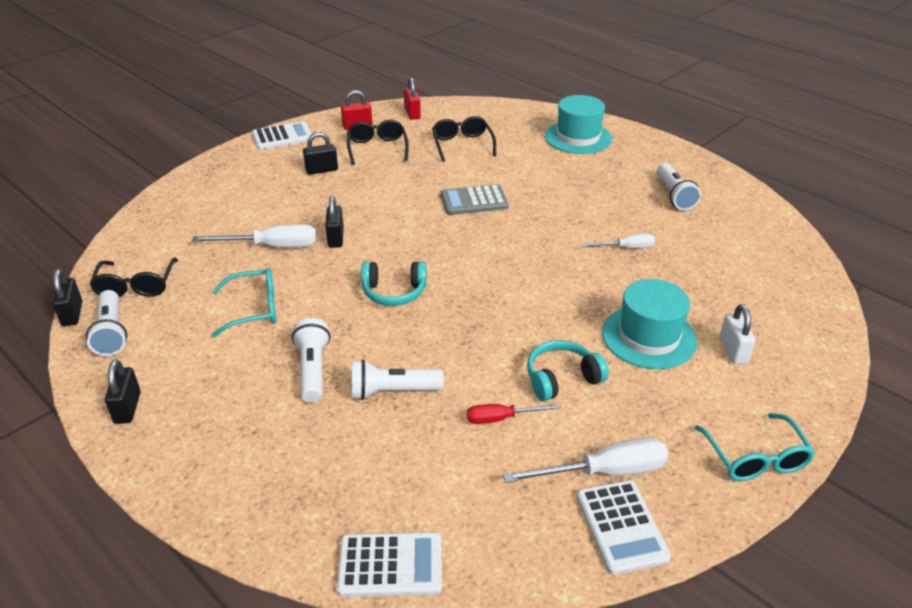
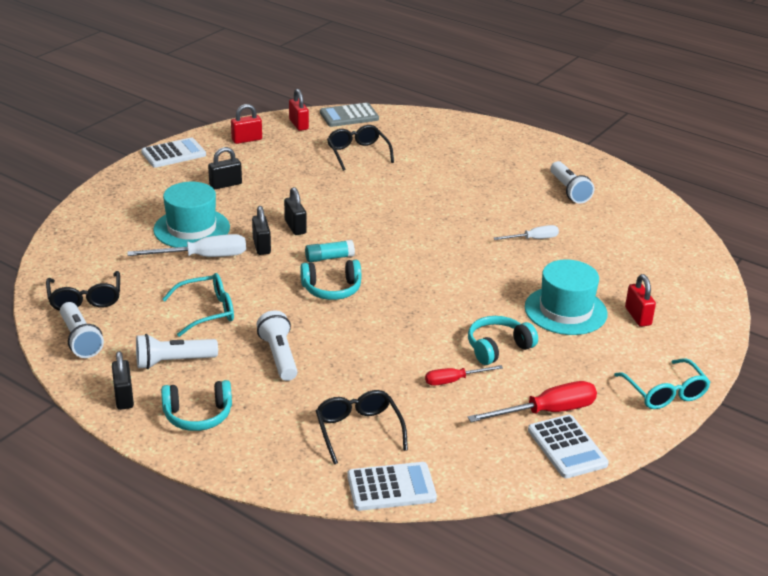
camera: 10 degrees left, 5 degrees down
black padlock [52,269,82,326] -> black padlock moved to [284,187,307,235]
black glasses [347,120,409,165] -> black glasses moved to [316,390,408,464]
white flashlight [352,359,444,400] -> white flashlight moved to [136,334,218,369]
grey calculator [441,184,508,215] -> grey calculator moved to [320,103,379,127]
white screwdriver [503,438,669,483] -> red screwdriver [468,381,597,422]
turquoise hat [545,95,612,154] -> turquoise hat moved to [153,182,230,248]
white padlock [719,304,755,364] -> red padlock [625,274,656,327]
none -> turquoise headphones [161,380,232,431]
none -> turquoise glue stick [305,240,355,262]

